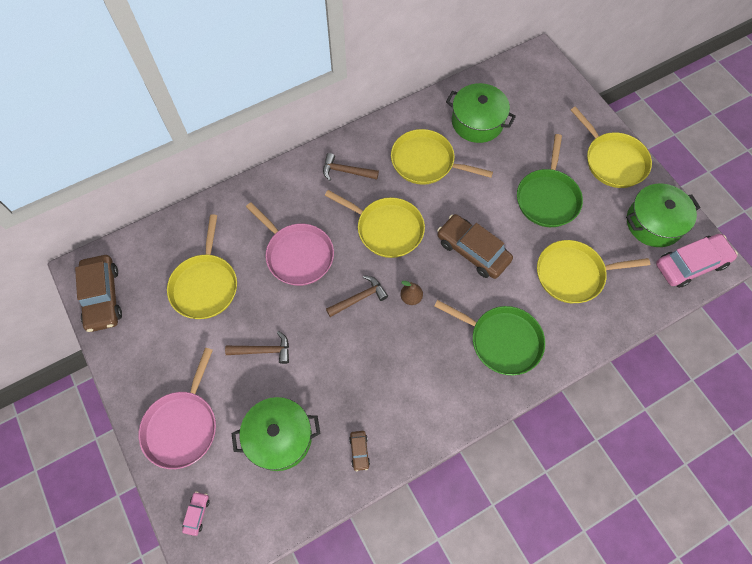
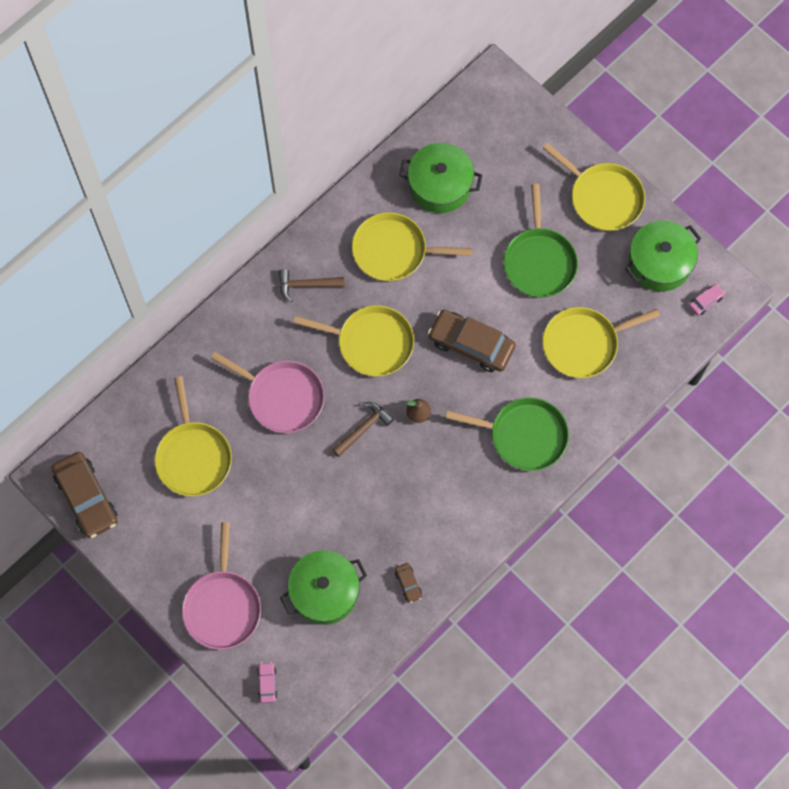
camera: 15 degrees left, 5 degrees up
brown hammer [225,331,289,364] -> none
pink car [656,234,738,288] -> pink car [689,284,725,315], size x0.44

